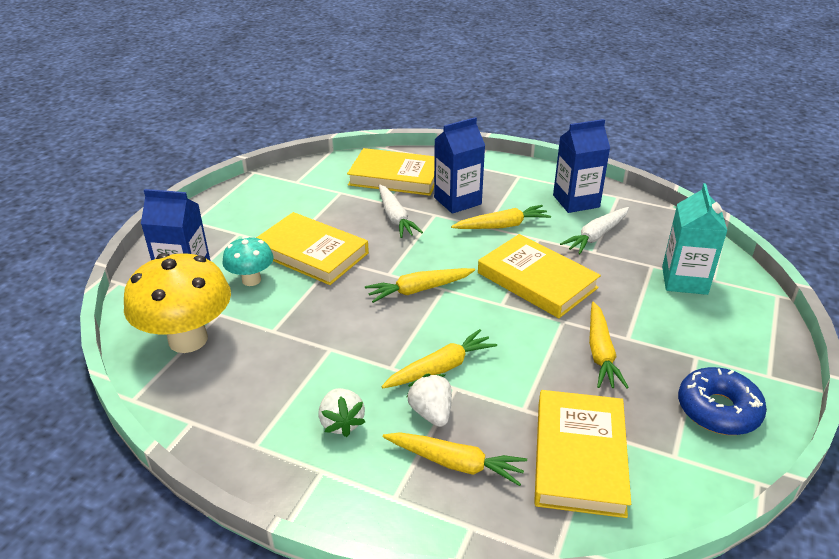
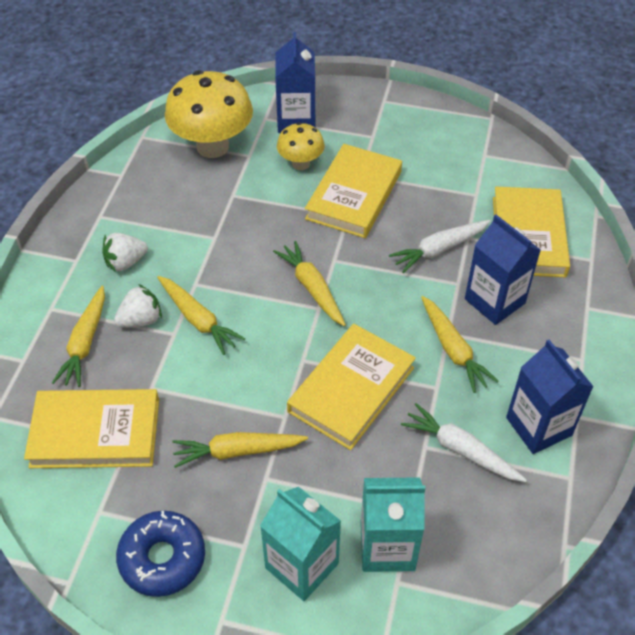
camera: 80 degrees right, 15 degrees up
turquoise mushroom [222,236,274,286] -> yellow mushroom [277,122,325,170]
none -> turquoise carton [260,487,341,601]

